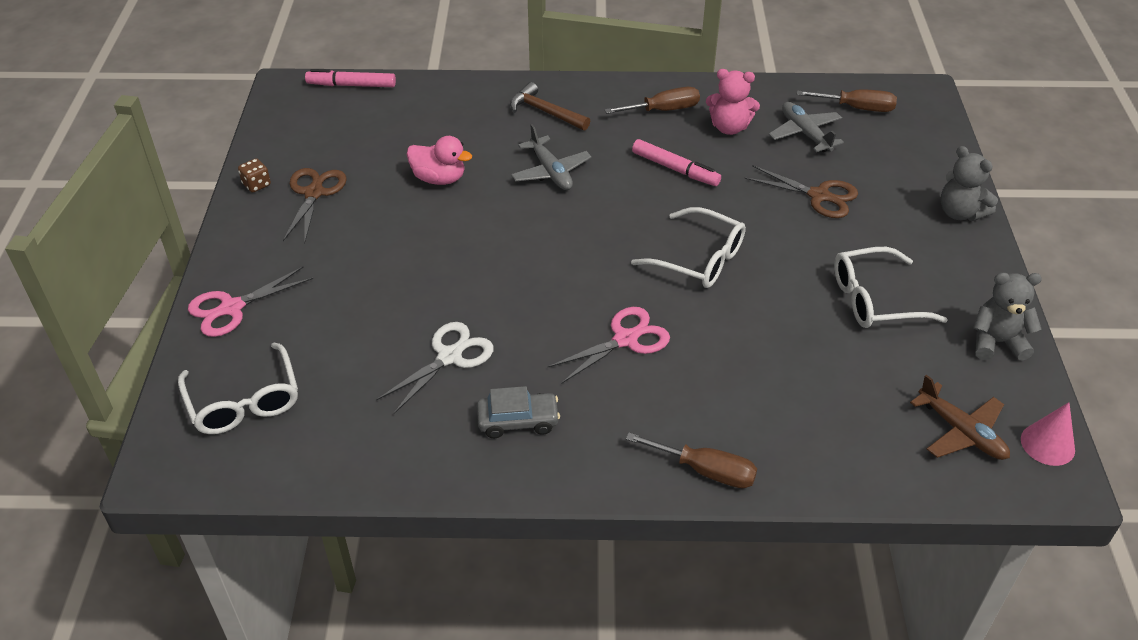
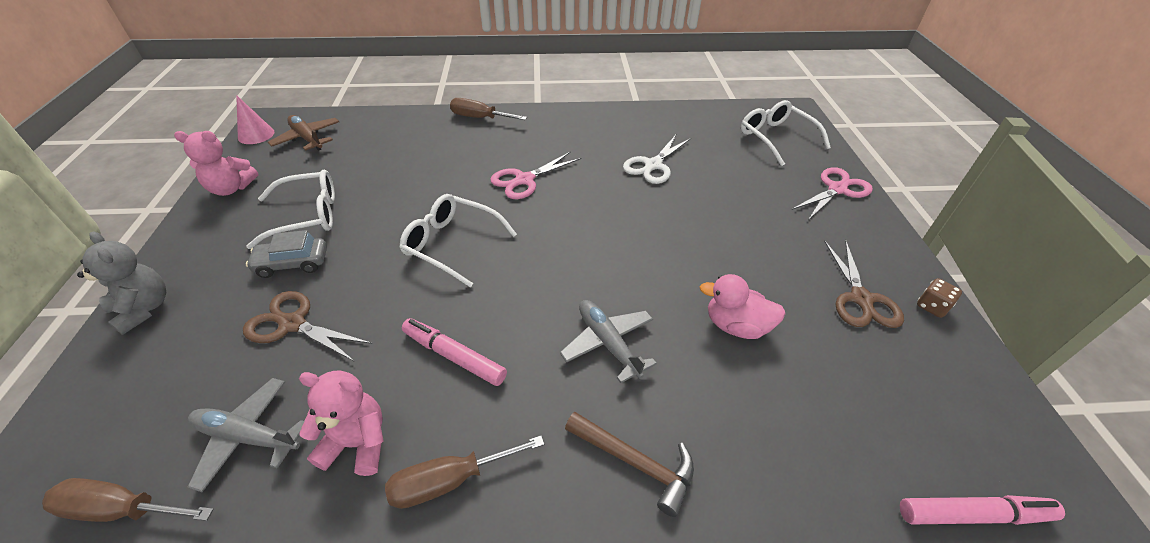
camera: 175 degrees right, 0 degrees up
grey car [477,386,560,438] -> grey car moved to [246,230,327,278]
grey plane [769,102,844,152] -> grey plane turned 135 degrees clockwise [187,378,304,492]
grey teddy bear [973,273,1042,361] -> pink teddy bear [174,131,258,196]

